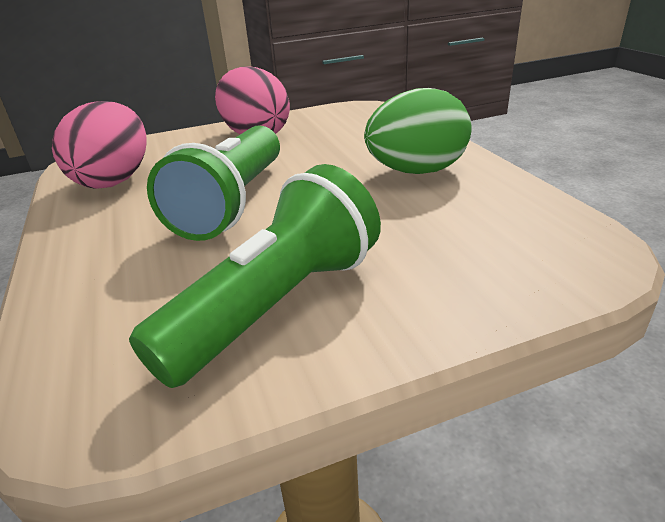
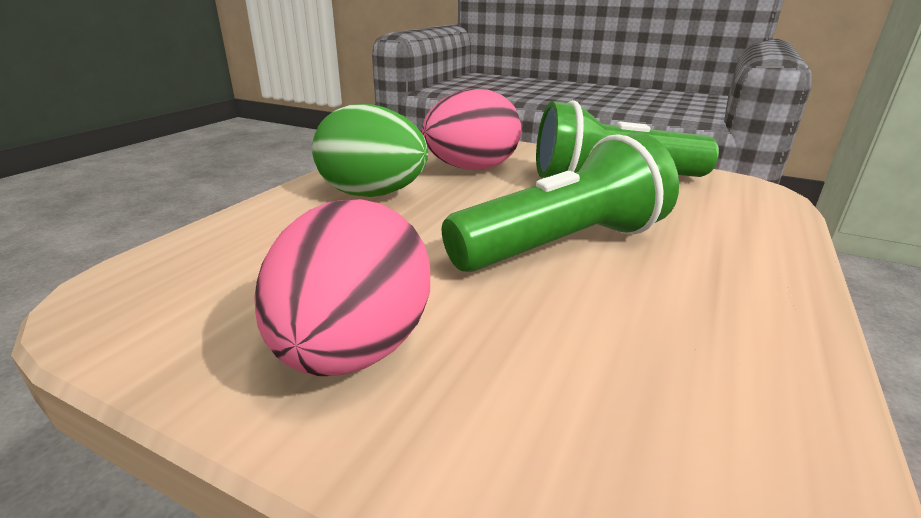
camera: 135 degrees left, 5 degrees down
pink egg [52,101,147,189] -> pink egg moved to [422,89,521,170]

